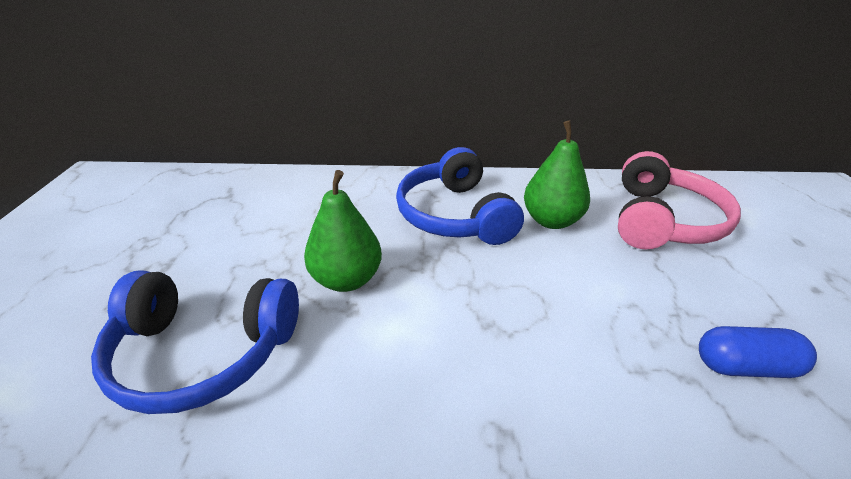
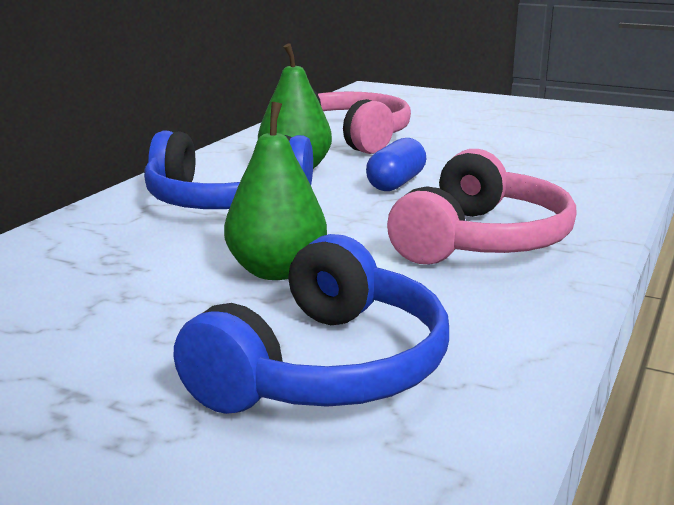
camera: 65 degrees left, 15 degrees down
blue capsule [699,326,817,378] -> blue capsule moved to [366,138,426,191]
none -> pink headphones [387,149,577,264]

